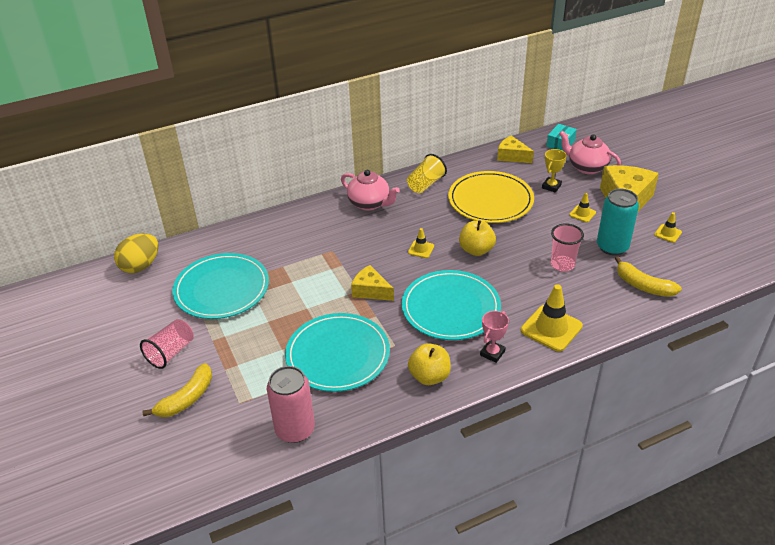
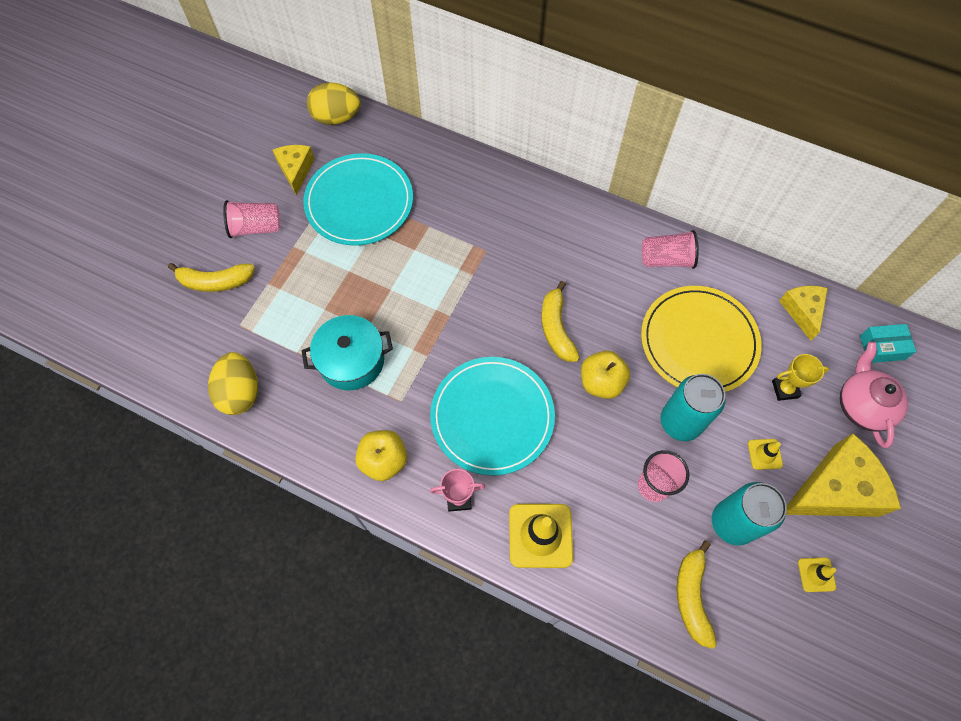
camera: 50 degrees right, 25 degrees up
pink can [267,366,315,443] -> yellow egg [208,352,258,415]
turquoise plate [285,313,390,392] -> turquoise pot [301,315,393,390]
pink teapot [341,170,400,211] -> none
yellow cheese [351,265,394,301] -> yellow cheese moved to [273,145,314,195]
yellow cup [407,154,447,193] -> pink cup [642,230,699,269]
yellow traffic cone [408,228,434,258] -> yellow banana [541,281,580,362]
none -> turquoise can [661,374,725,441]

